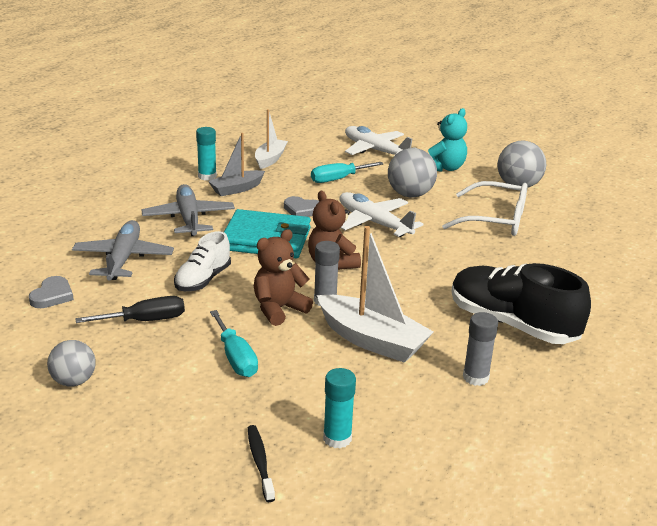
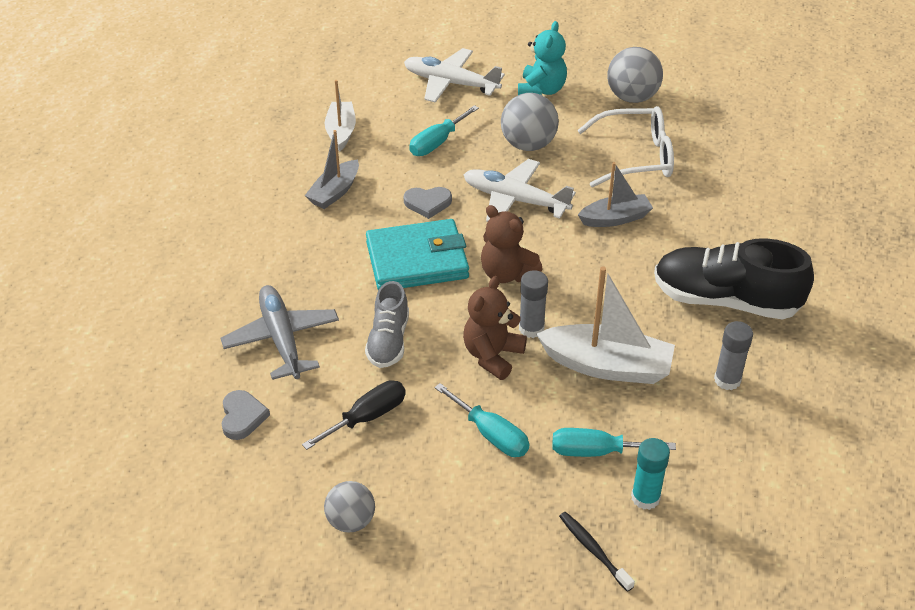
camera: 20 degrees left, 15 degrees up
grey plane [141,184,235,236] -> none
white shoe [174,231,231,291] -> grey shoe [365,281,409,368]
turquoise glue stick [196,127,217,181] -> none
none -> turquoise screwdriver [552,428,676,457]
none -> grey boat [578,162,653,227]

